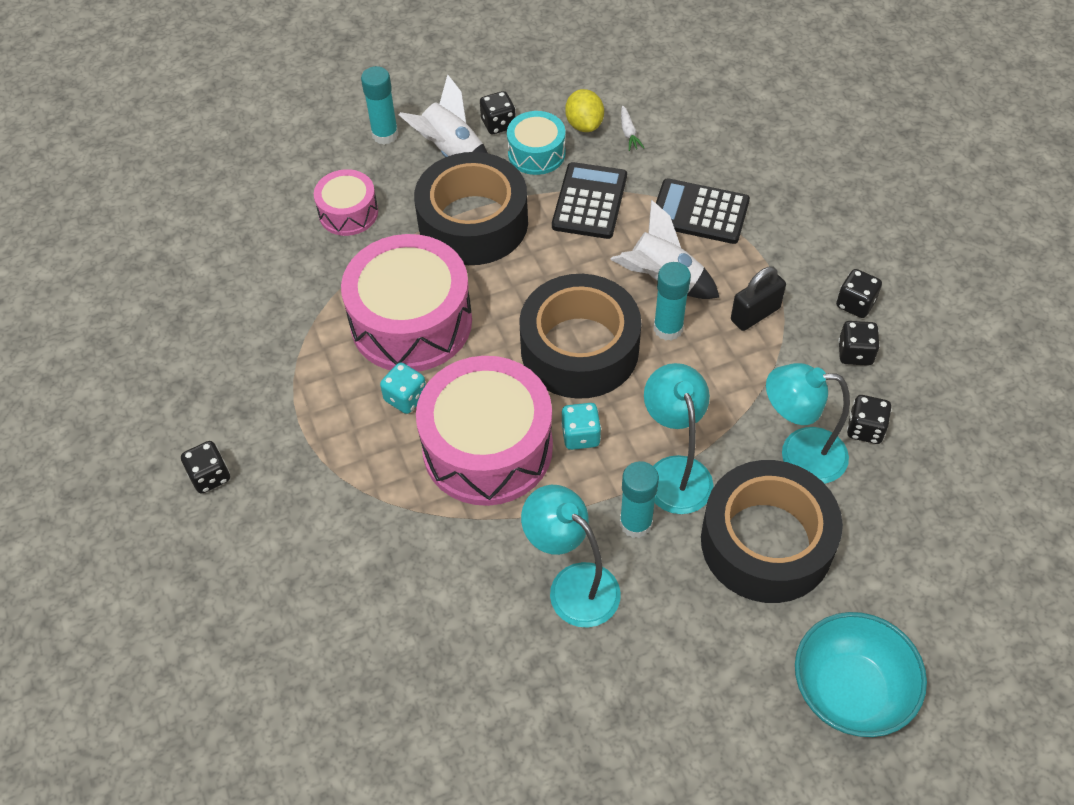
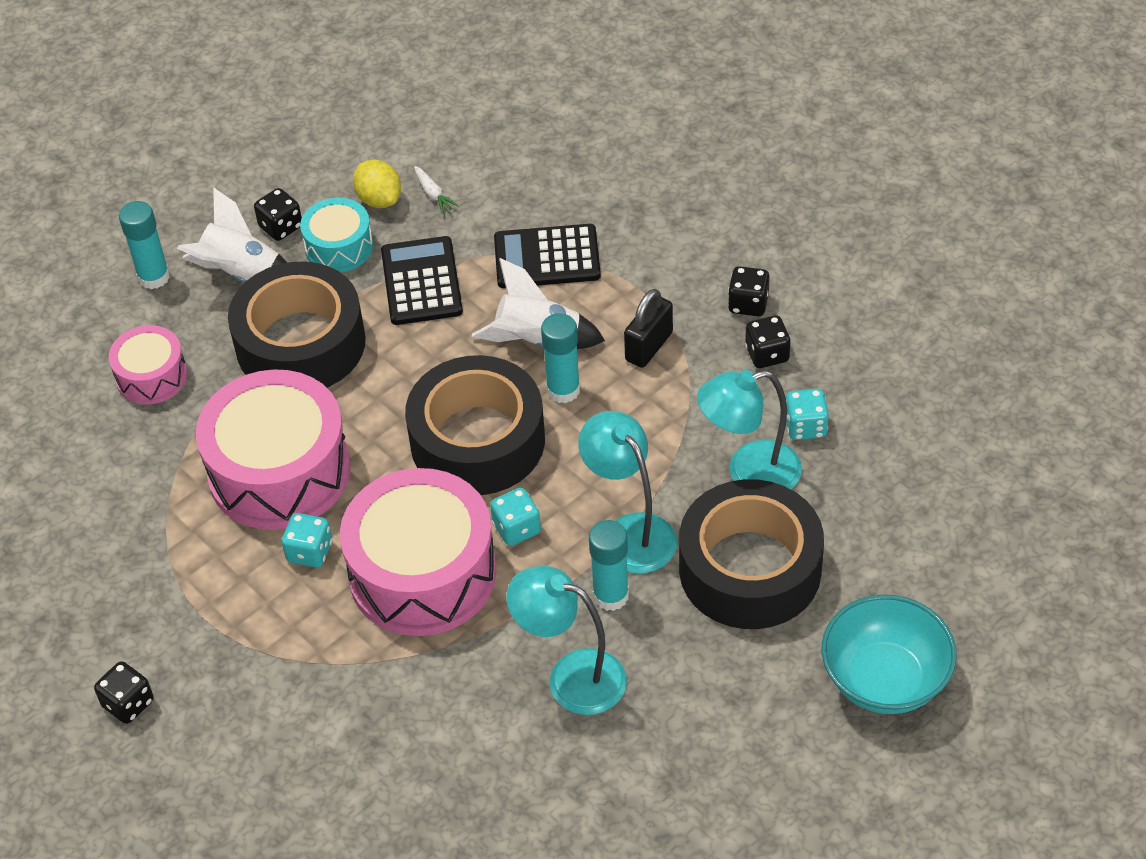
camera: 20 degrees left, 5 degrees down
black dice [847,395,892,444] -> turquoise dice [786,389,829,440]

